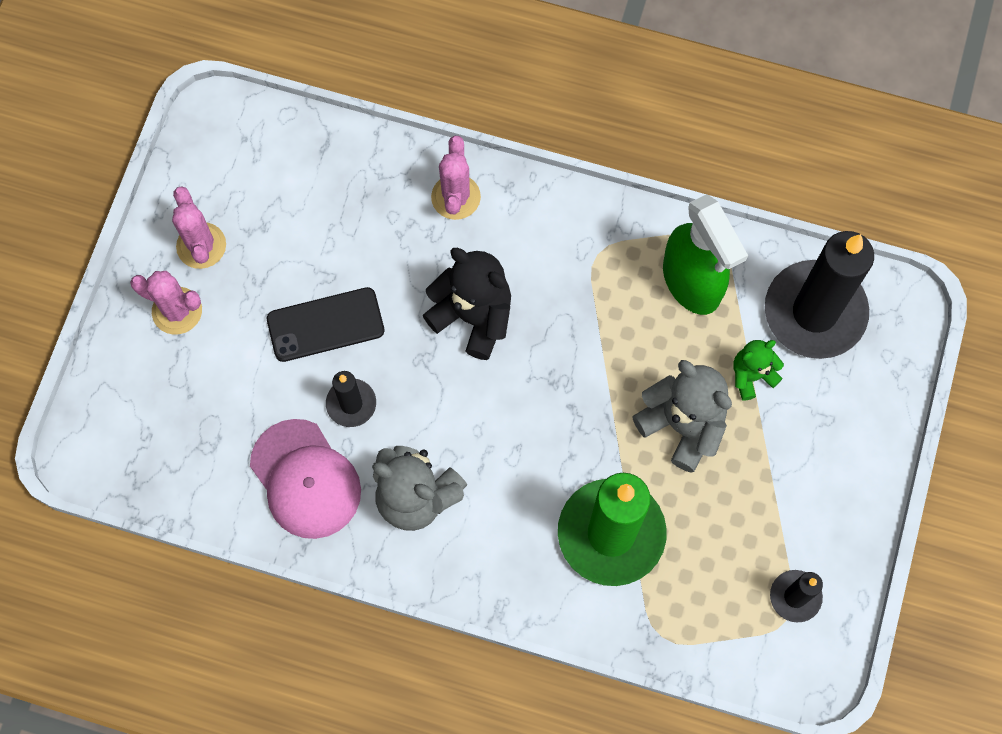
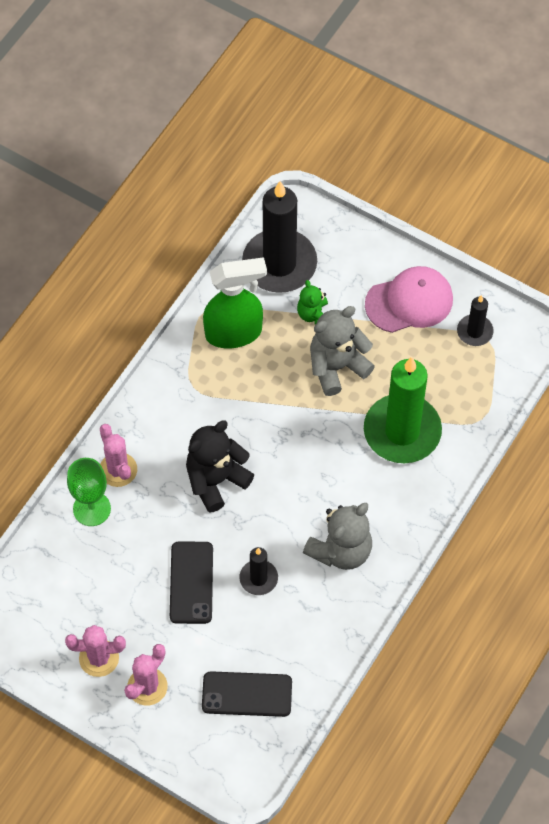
camera: 75 degrees left, 10 degrees down
pink cap [250,419,361,539] -> pink cap moved to [365,266,453,333]
pink cactus [431,136,481,220] -> pink cactus turned 45 degrees clockwise [100,424,137,487]
none -> green goblet [67,458,111,526]
none -> black phone [202,671,292,717]

